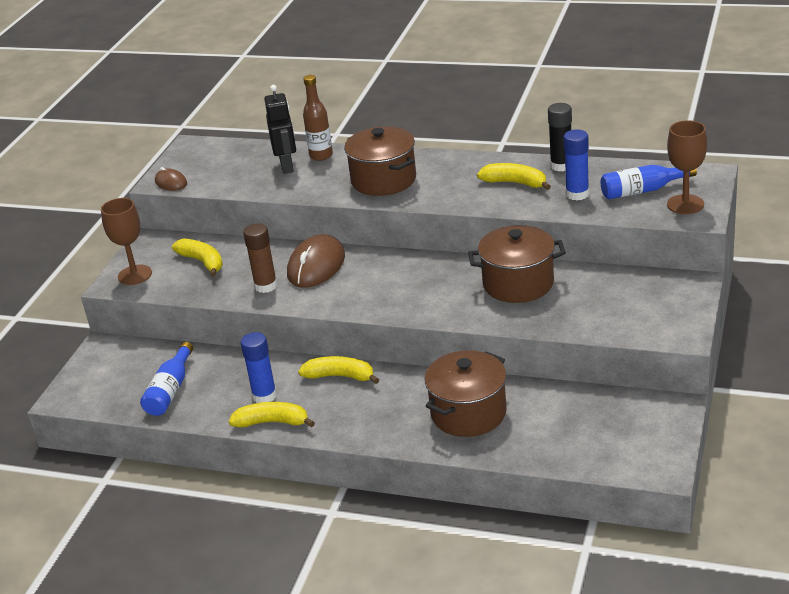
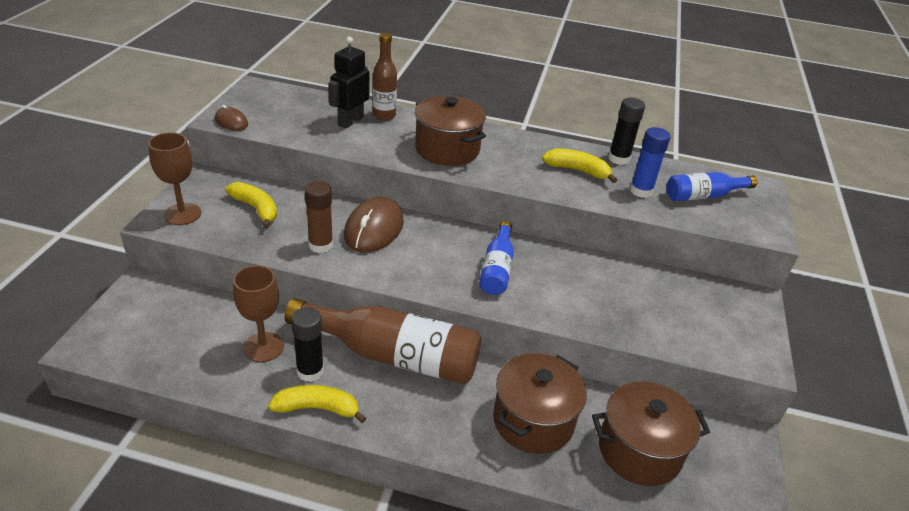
camera: 10 degrees left, 5 degrees up
blue bottle [140,342,193,416] -> blue bottle moved to [479,221,514,295]
blue glue stick [241,332,277,403] -> black glue stick [291,307,324,382]
black robot [264,85,296,174] -> black robot turned 135 degrees counterclockwise [328,37,369,128]
yellow banana [298,356,379,384] -> brown bottle [285,298,481,384]
brown pot [468,225,566,303] -> brown pot moved to [592,381,710,486]
brown goblet [667,120,707,214] -> brown goblet moved to [233,265,284,362]

